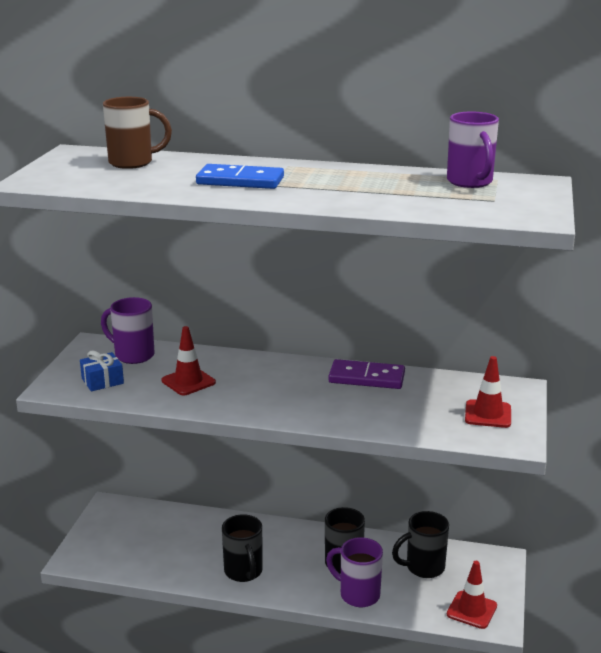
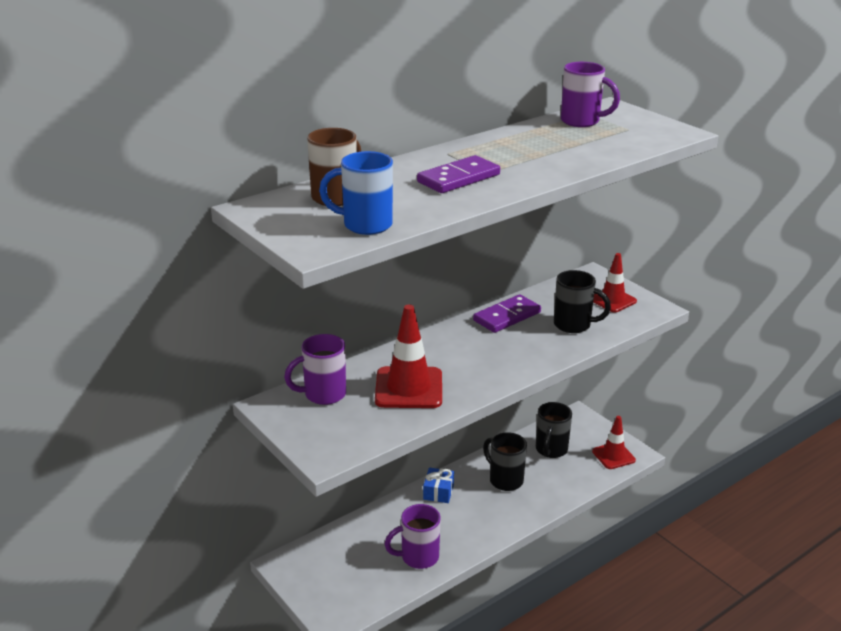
camera: 50 degrees left, 5 degrees up
blue gift [80,351,124,391] -> blue gift moved to [423,468,454,503]
red traffic cone [161,326,216,396] -> red traffic cone [375,304,442,408], size x1.57
blue domino [196,164,284,189] -> purple domino [417,155,500,193]
black mug [222,514,262,582] -> black mug moved to [554,270,611,333]
purple mug [326,537,383,607] -> purple mug moved to [385,504,441,569]
none -> blue mug [319,151,393,235]

